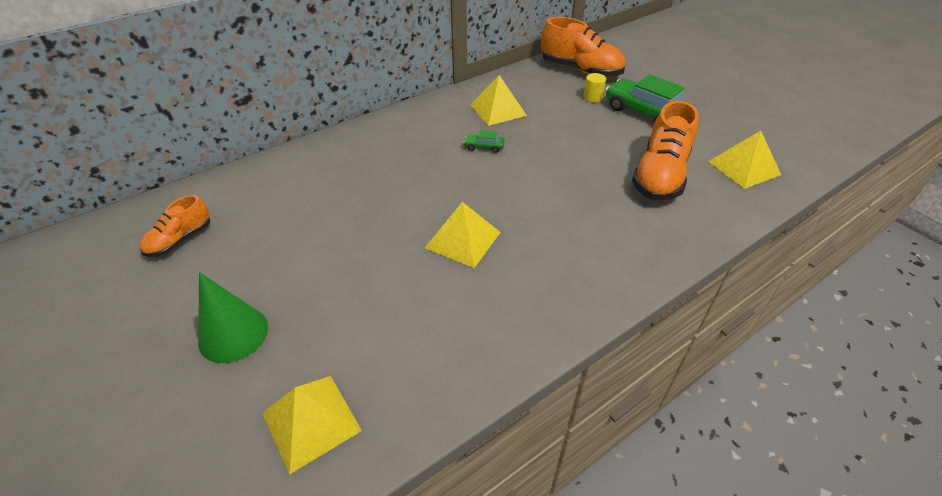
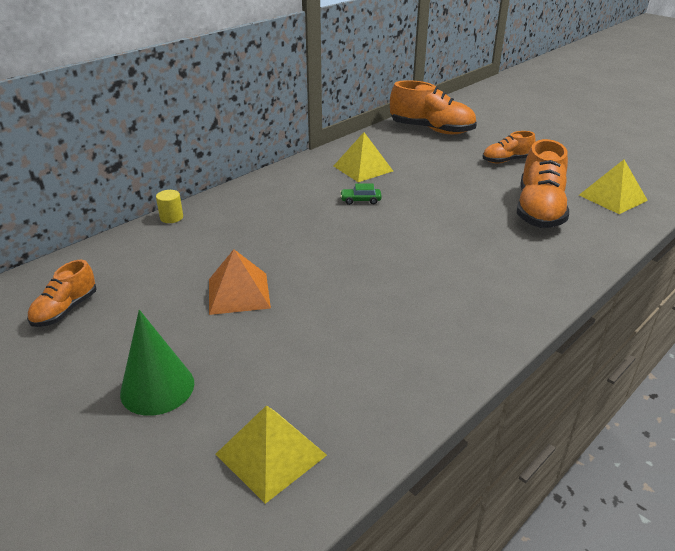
camera: 10 degrees left, 10 degrees down
yellow pyramid [425,202,501,268] -> none
yellow cylinder [583,73,606,102] -> yellow cylinder moved to [156,190,183,223]
green car [606,74,694,123] -> orange shoe [482,131,536,163]
none -> orange pyramid [209,249,271,315]

